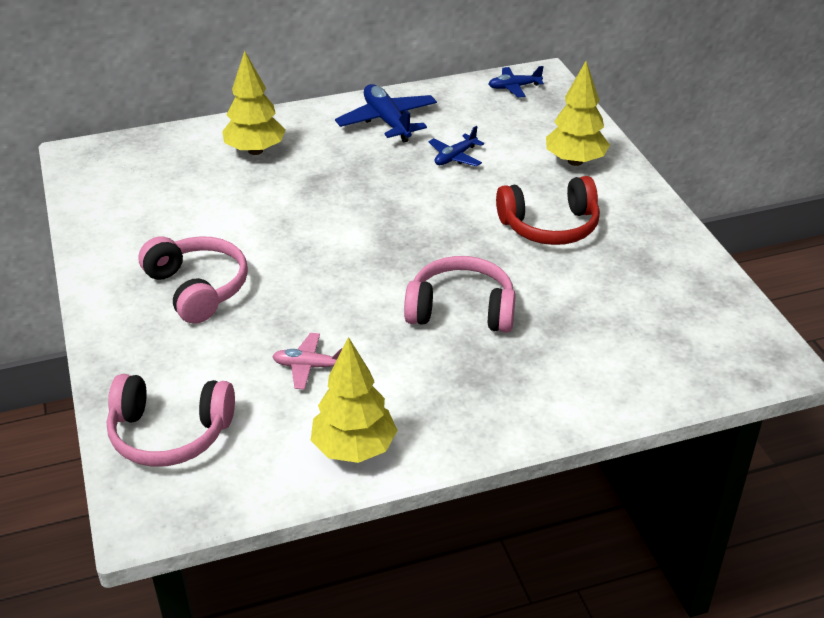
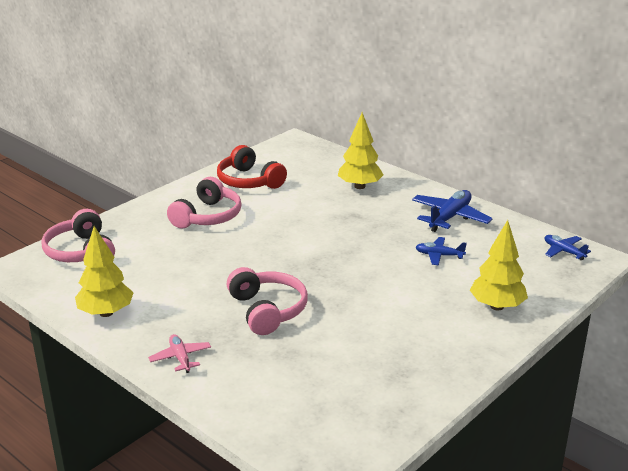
camera: 60 degrees right, 10 degrees down
pink plane [272,333,342,390] -> pink plane moved to [148,334,211,373]
red headphones [496,176,600,245] -> red headphones moved to [217,145,287,189]

